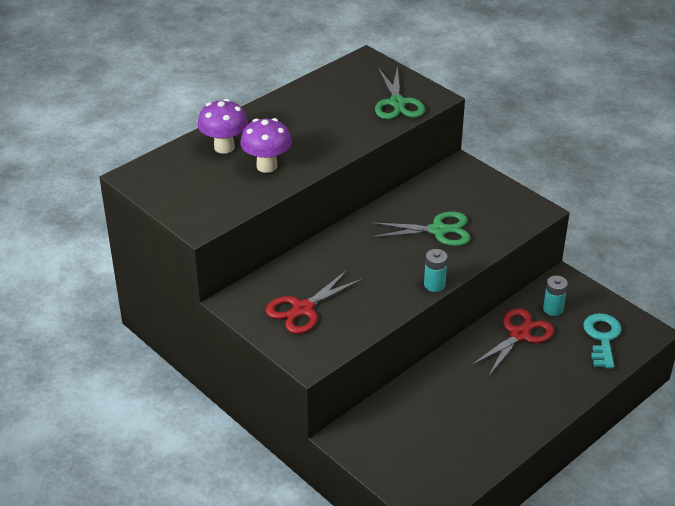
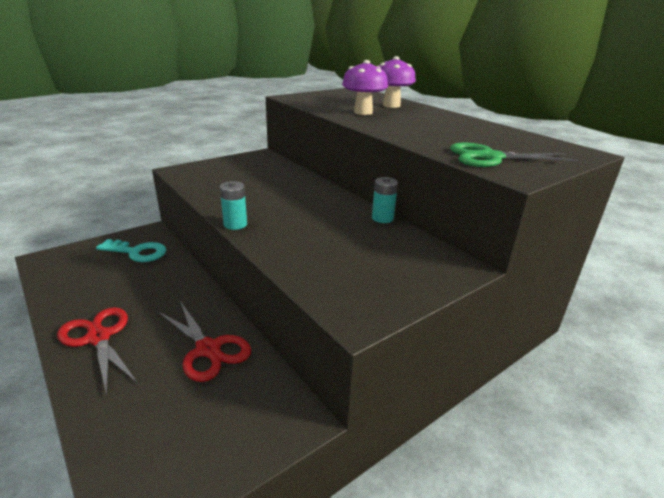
camera: 95 degrees right, 10 degrees down
red scissors [266,270,362,334] -> red scissors moved to [57,307,138,396]
green scissors [371,211,471,246] -> none
turquoise battery [543,276,568,316] -> turquoise battery moved to [372,177,398,223]
turquoise key [583,313,622,369] -> turquoise key moved to [96,239,166,262]

